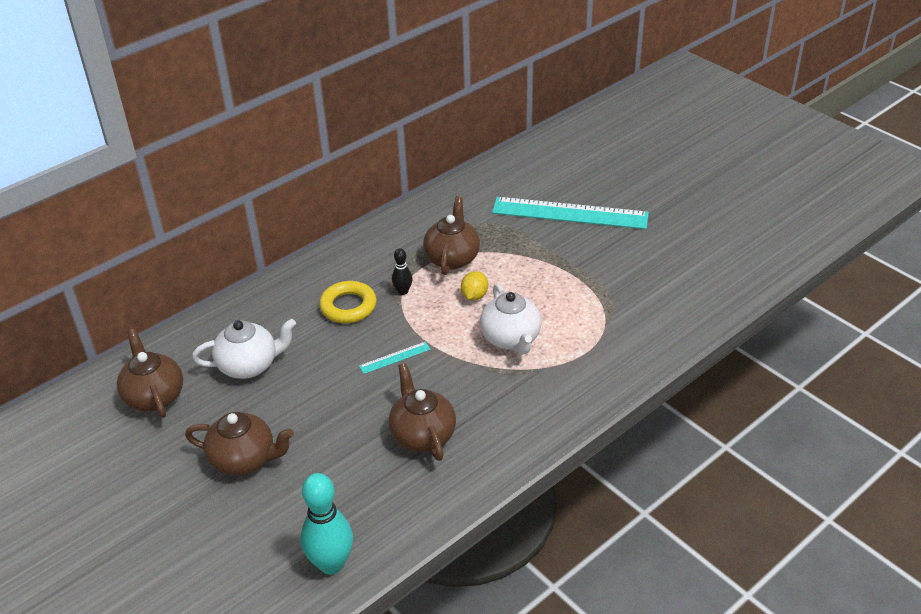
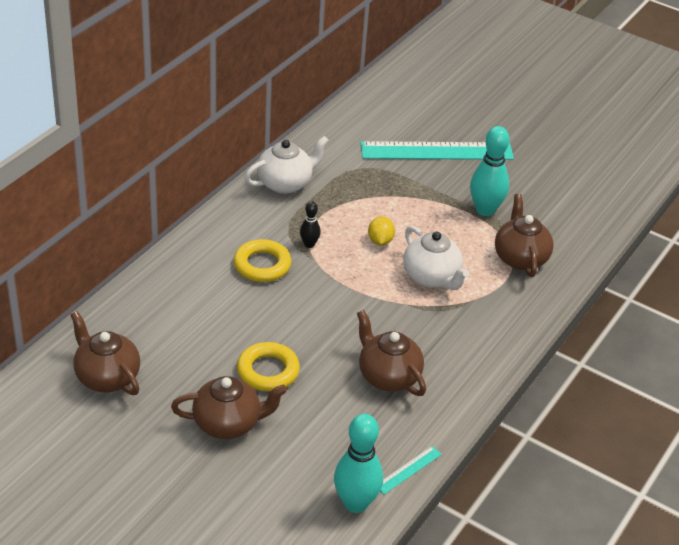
camera: 20 degrees left, 0 degrees up
white teapot [192,318,296,379] -> white teapot moved to [245,136,329,194]
turquoise ruler [359,342,431,374] -> turquoise ruler moved to [380,446,442,495]
brown teapot [423,196,480,275] -> brown teapot moved to [495,194,554,277]
none -> yellow ring [237,342,300,391]
none -> turquoise bowling pin [470,126,509,216]

